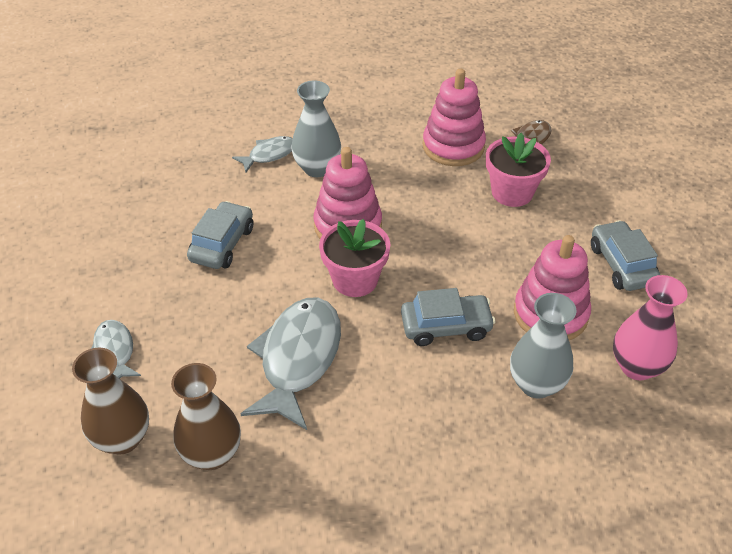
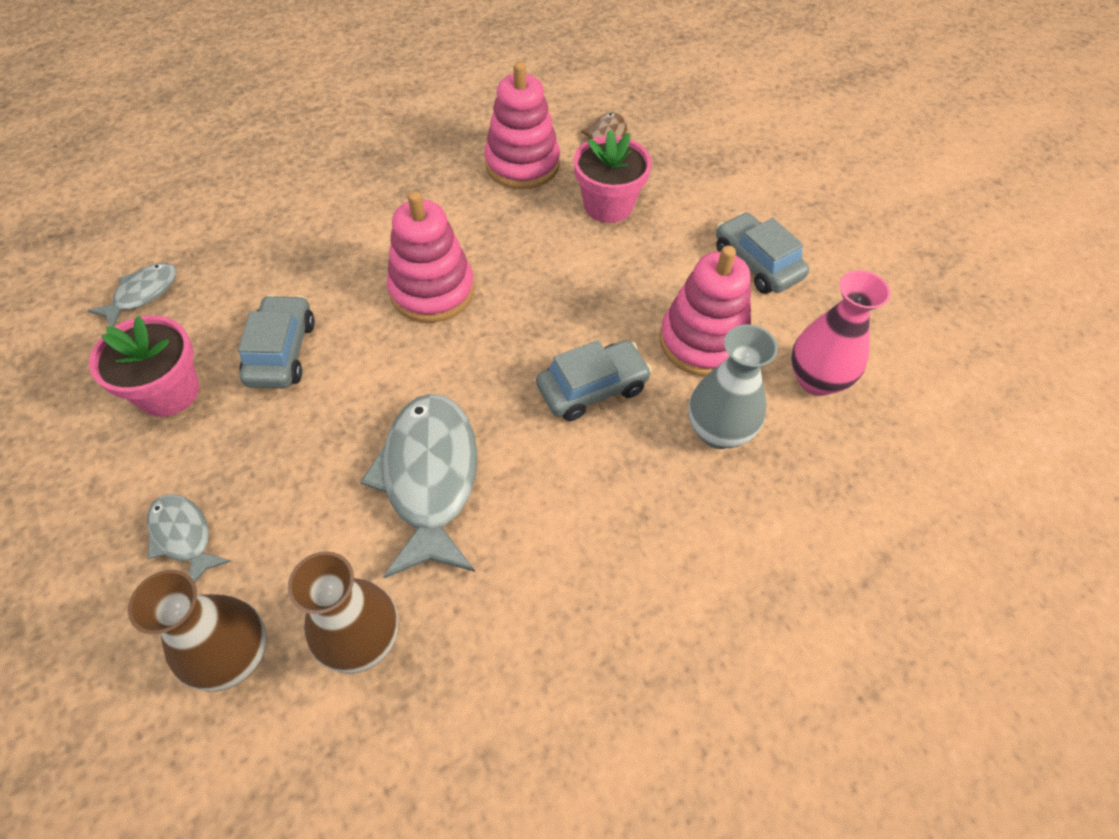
camera: 20 degrees left, 10 degrees up
grey fish [232,136,293,172] -> grey fish moved to [87,263,176,326]
grey vase [291,80,341,177] -> none
pink flower pot [319,219,390,297] -> pink flower pot moved to [89,316,199,417]

